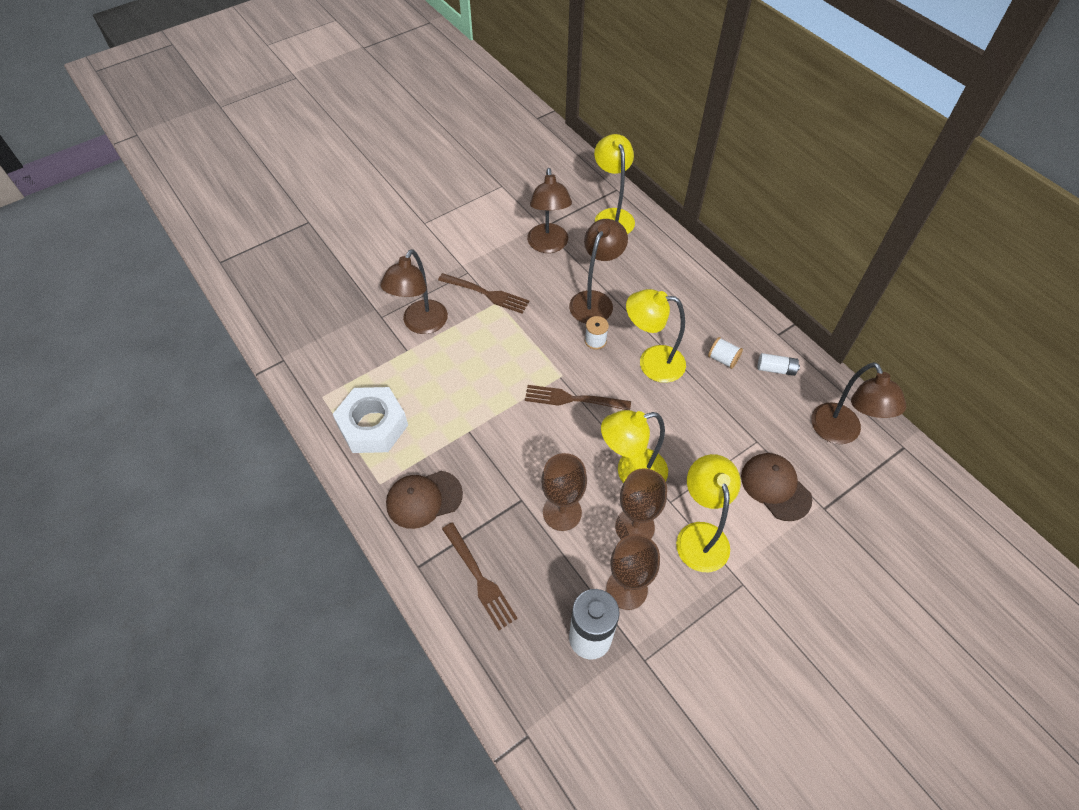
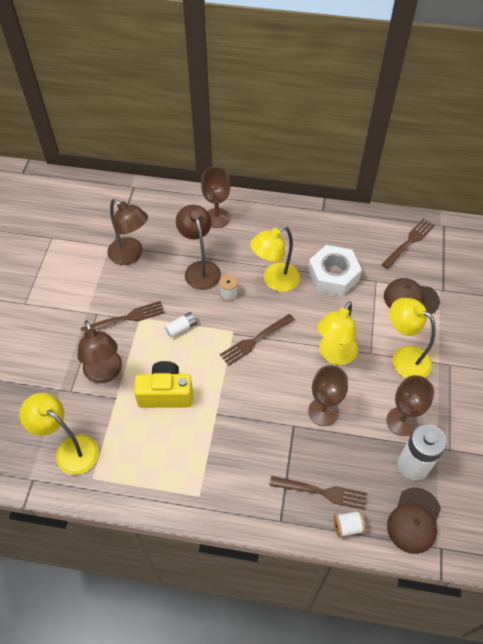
camera: 45 degrees left, 0 degrees up
white nut [333,387,408,453] -> white nut moved to [308,245,362,296]
brown cap [386,471,463,529] -> brown cap moved to [387,487,441,554]
yellow lamp [594,134,635,234] -> yellow lamp moved to [19,393,99,475]
brown goblet [615,468,667,539] -> brown goblet moved to [201,167,230,228]
white spool [708,337,743,369] -> white spool moved to [334,510,365,538]
white battery [758,353,800,376] -> white battery moved to [164,312,197,338]
brown lamp [811,362,906,444] -> brown fork [381,219,435,269]
none -> yellow camera [134,361,193,408]

